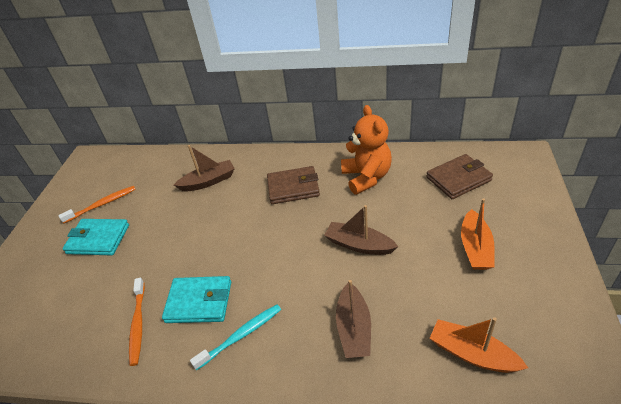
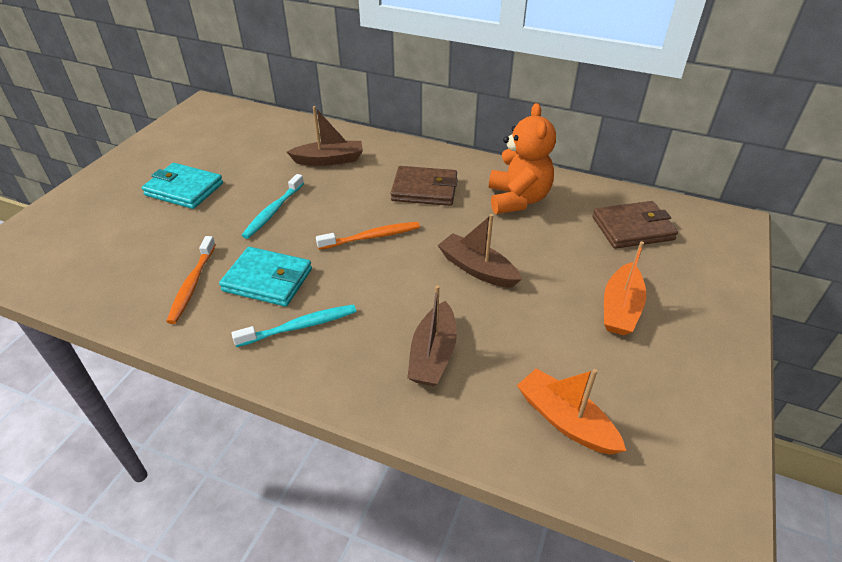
camera: 10 degrees right, 0 degrees up
orange toothbrush [58,186,136,223] -> orange toothbrush moved to [316,222,420,250]
none -> turquoise toothbrush [242,174,304,239]

